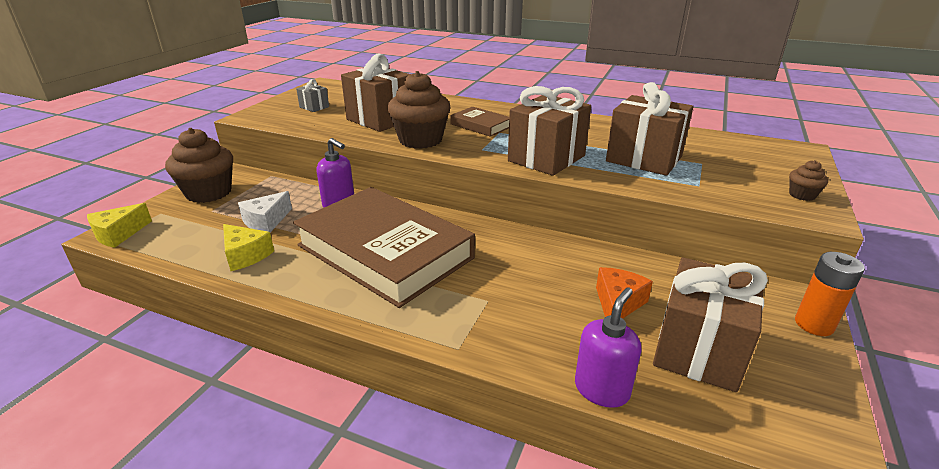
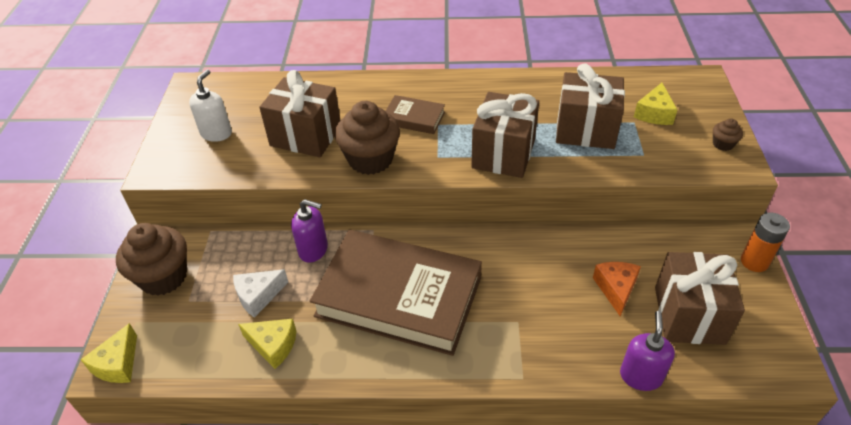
camera: 20 degrees left, 15 degrees up
white cheese [238,191,292,232] -> white cheese turned 45 degrees clockwise [233,269,288,318]
grey gift [296,79,329,112] -> white soap dispenser [189,69,232,142]
none -> yellow cheese [634,83,678,125]

